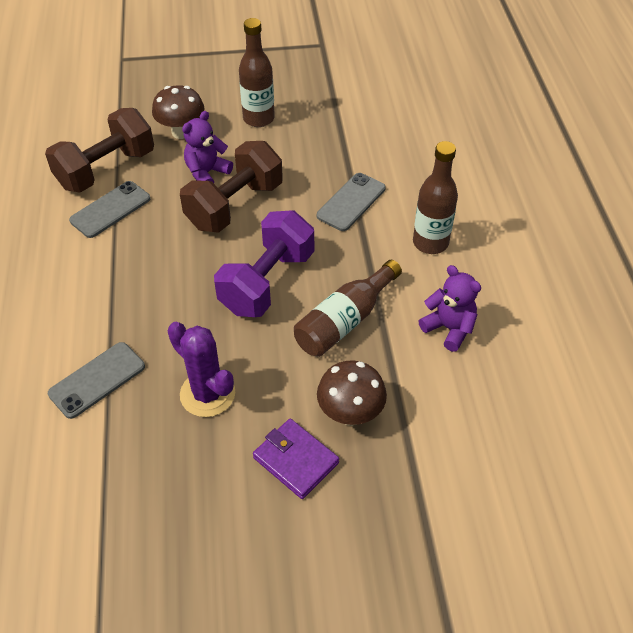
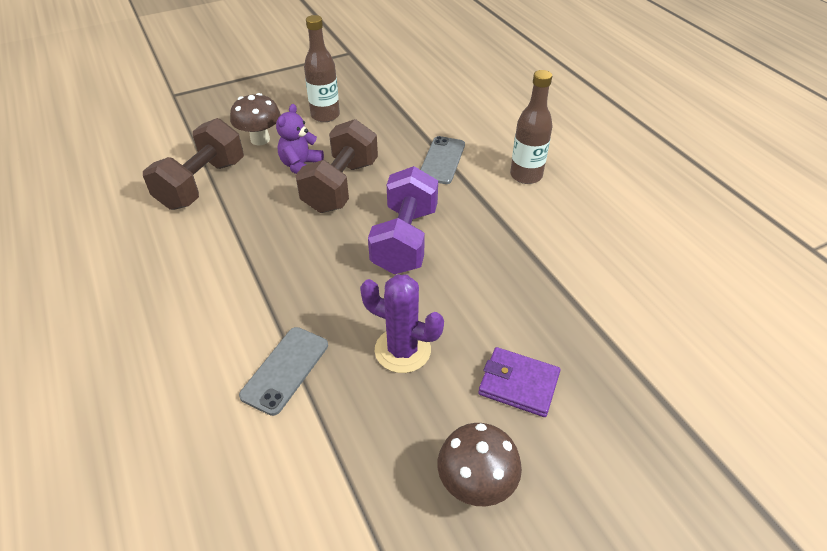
camera: 20 degrees left, 5 degrees down
grey phone [69,181,150,238] -> none
brown bottle [294,260,402,357] -> none
brown mushroom [317,360,387,426] -> brown mushroom moved to [438,423,522,506]
purple teddy bear [419,265,481,352] -> none

